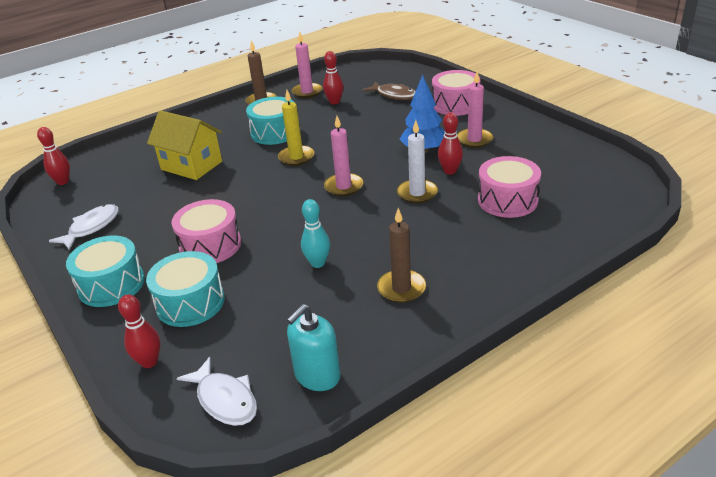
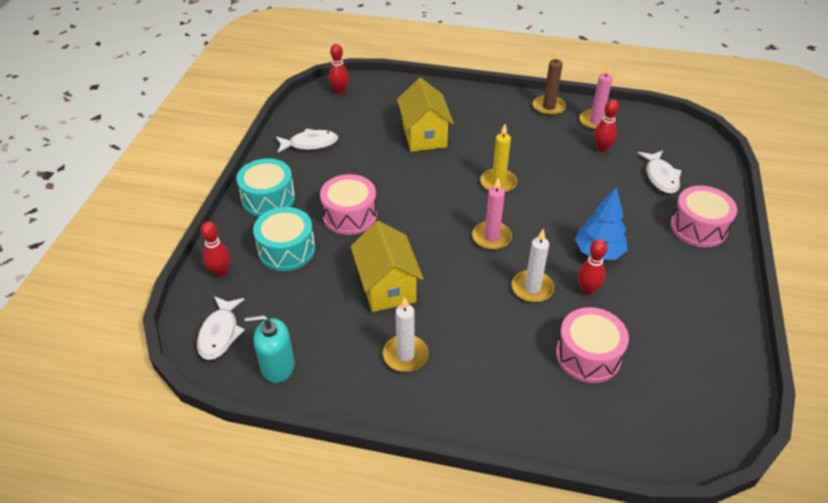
camera: 45 degrees right, 10 degrees up
turquoise drum [246,97,295,145] -> none
turquoise bowling pin [301,199,330,268] -> yellow house [351,221,424,312]
brown fish [362,81,416,100] -> white fish [638,150,682,193]
brown candle [377,208,426,303] -> white candle [383,297,428,372]
pink candle [457,72,493,148] -> none

